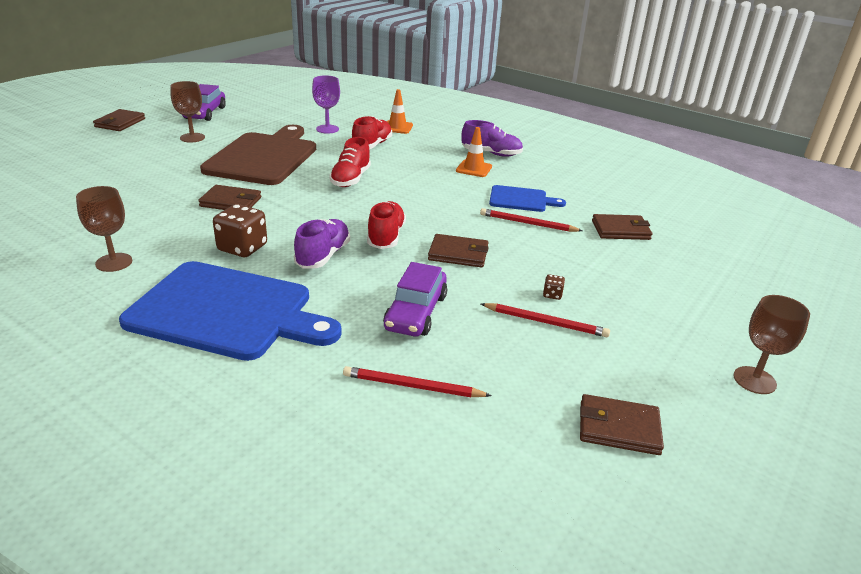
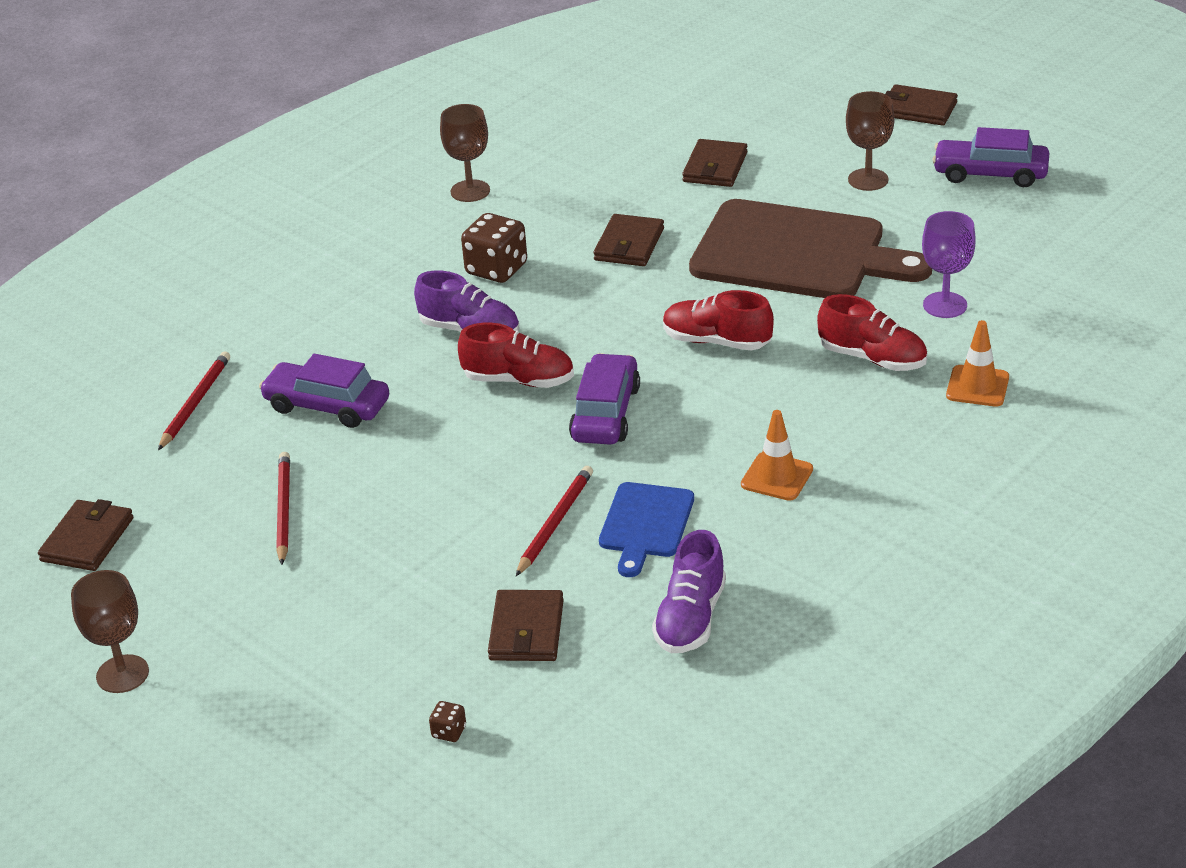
camera: 100 degrees right, 5 degrees up
blue cutting board [119,261,342,361] -> none
brown wallet [428,234,489,268] -> brown wallet moved to [682,139,748,187]
purple shoe [462,120,523,157] -> purple shoe moved to [652,530,726,653]
red pencil [481,303,610,337] -> red pencil turned 150 degrees clockwise [276,452,290,565]
brown dice [543,274,565,300] -> brown dice moved to [429,701,466,742]
none -> purple car [569,353,640,445]

